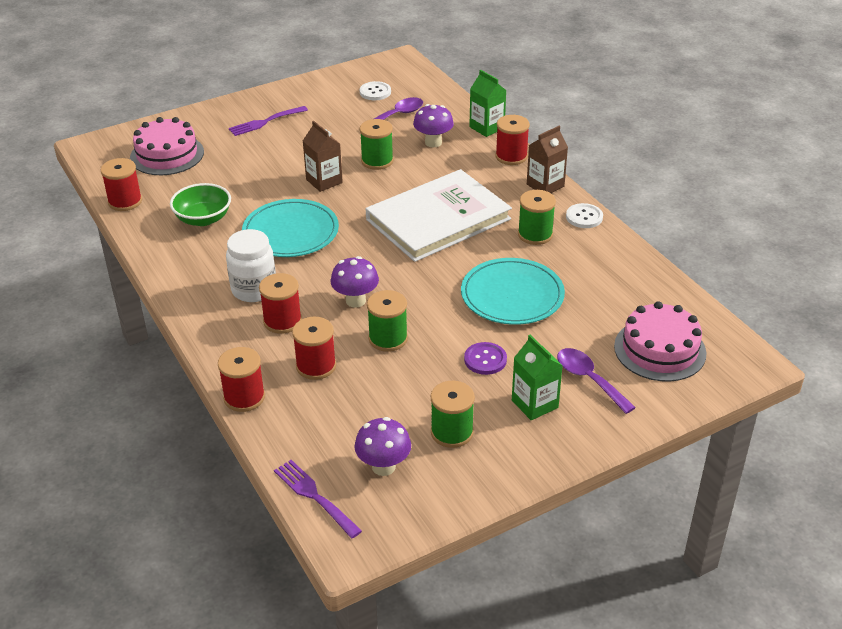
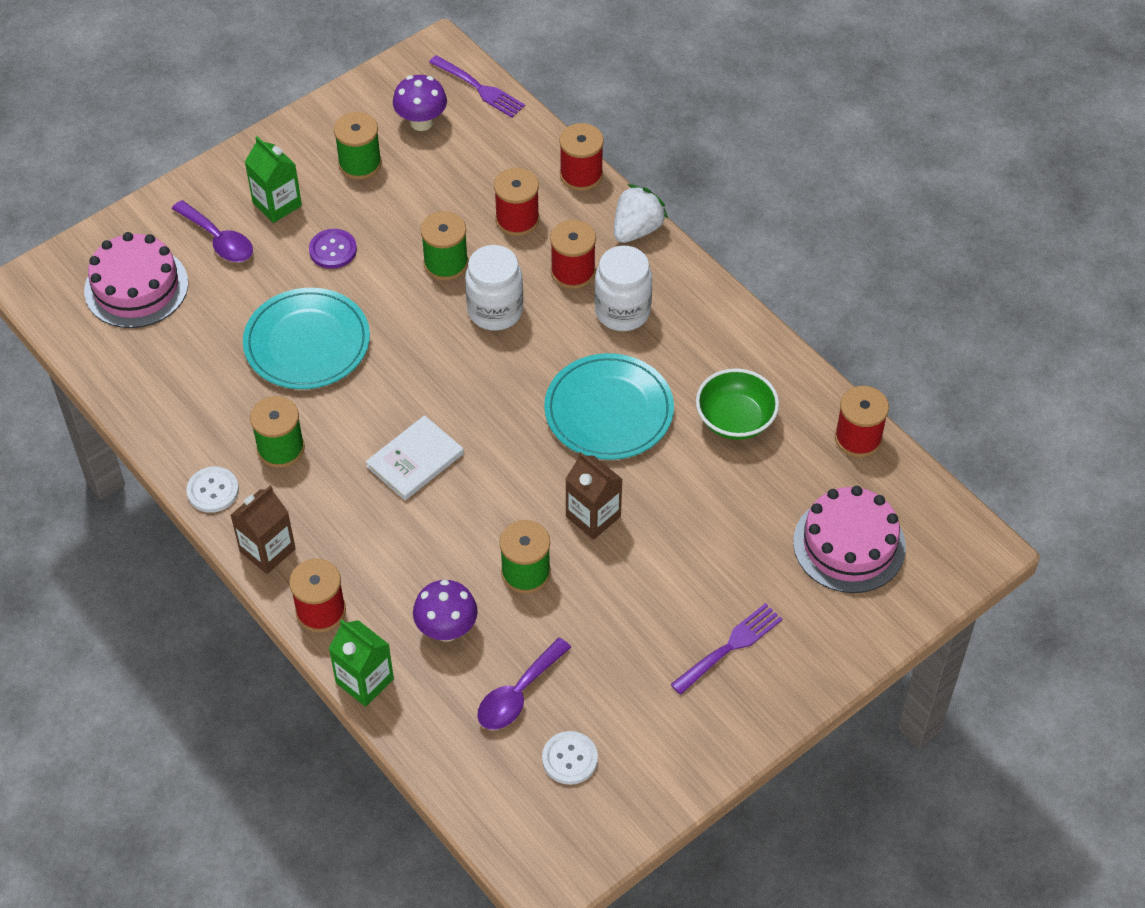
camera: 170 degrees right, 15 degrees up
purple mushroom [331,256,379,308] -> white jar [465,245,523,331]
white book [366,169,512,262] -> white book [366,415,464,500], size x0.49
none -> white strawberry [614,184,668,243]

